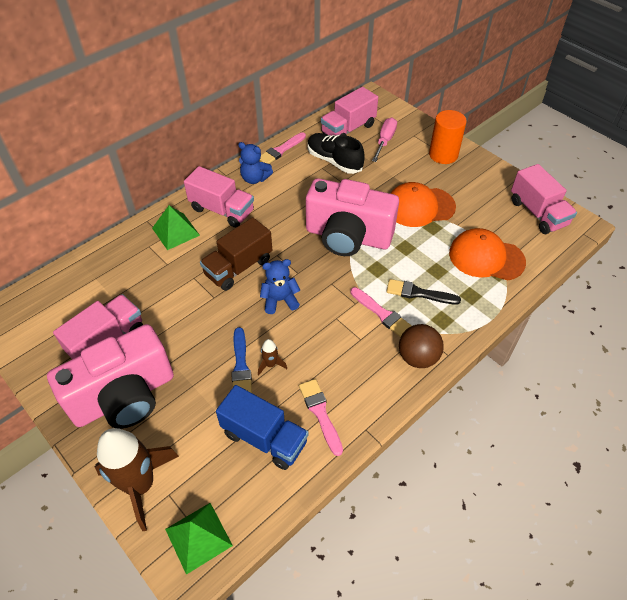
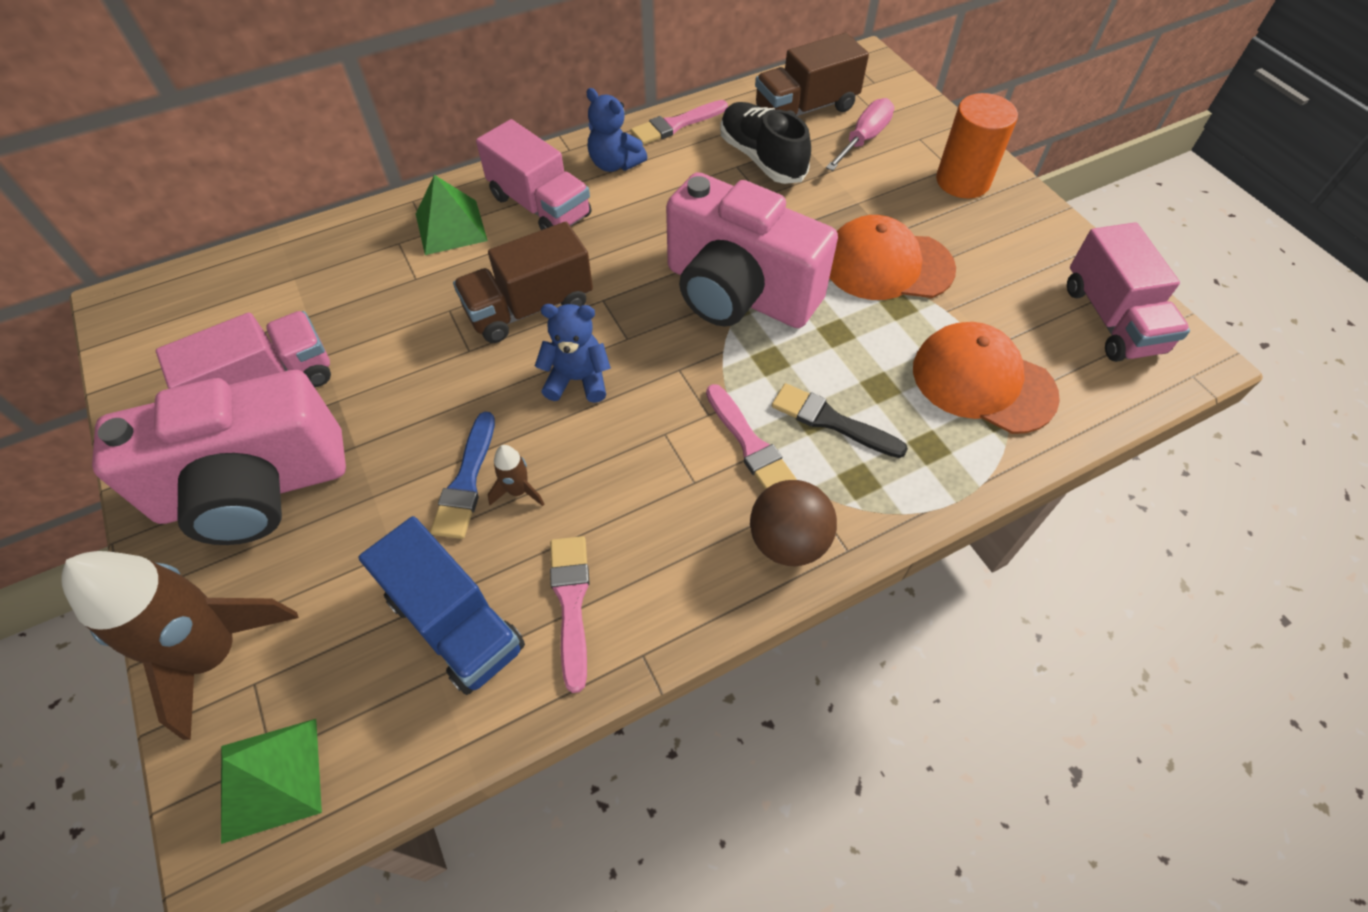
camera: 15 degrees right, 5 degrees up
pink truck [321,87,378,136] -> brown truck [755,33,869,116]

